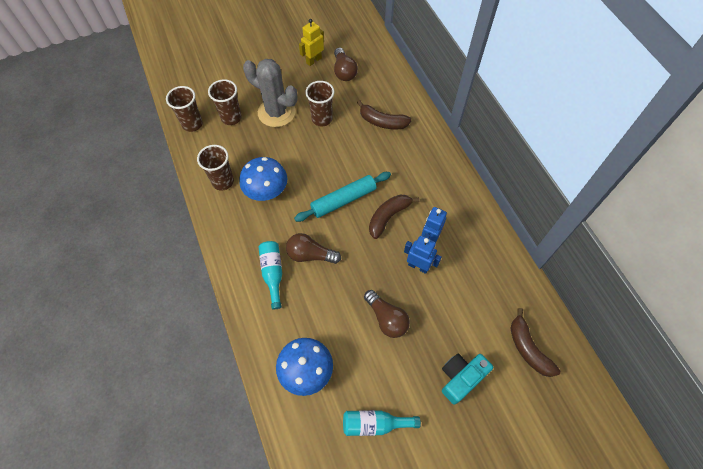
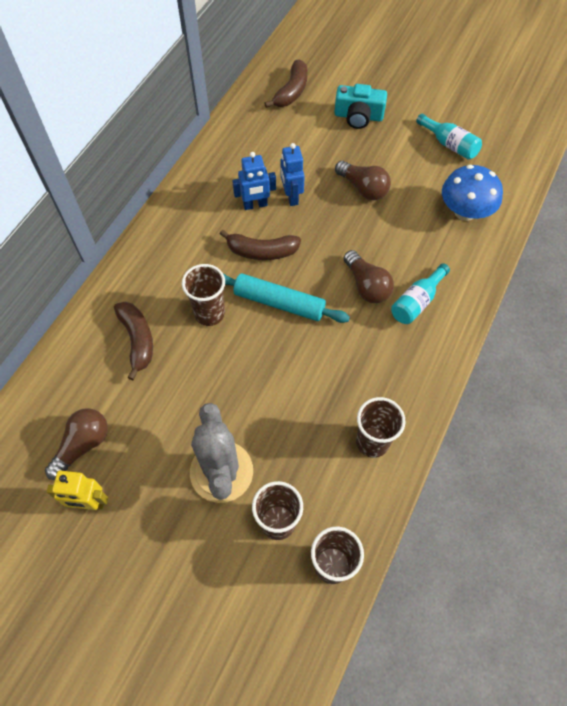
camera: 130 degrees left, 0 degrees up
blue mushroom [239,157,287,201] -> none
brown cup [305,81,335,127] -> brown cup moved to [182,264,225,326]
brown light bulb [364,290,410,338] -> brown light bulb turned 120 degrees clockwise [335,161,391,200]

